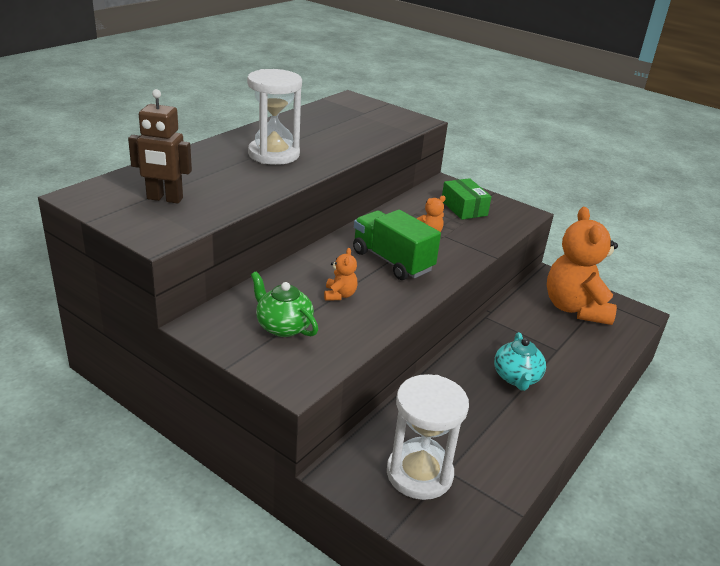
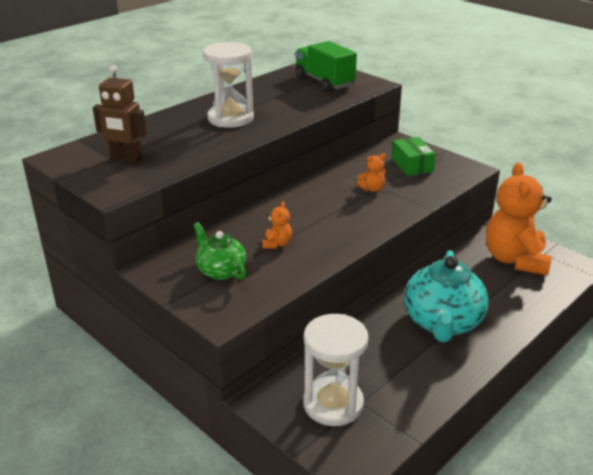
camera: 10 degrees right, 0 degrees up
green truck [353,210,441,280] -> green truck moved to [295,41,357,92]
turquoise teapot [494,332,546,391] -> turquoise teapot [404,250,489,342], size x1.73

